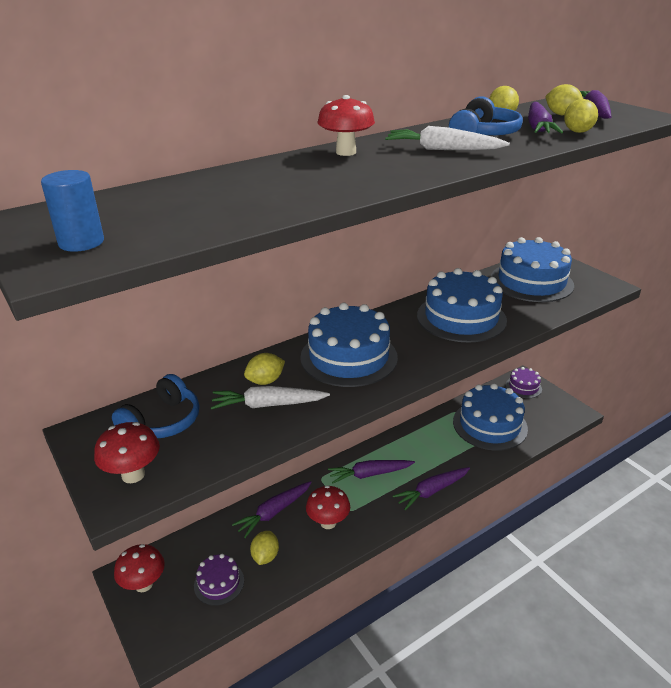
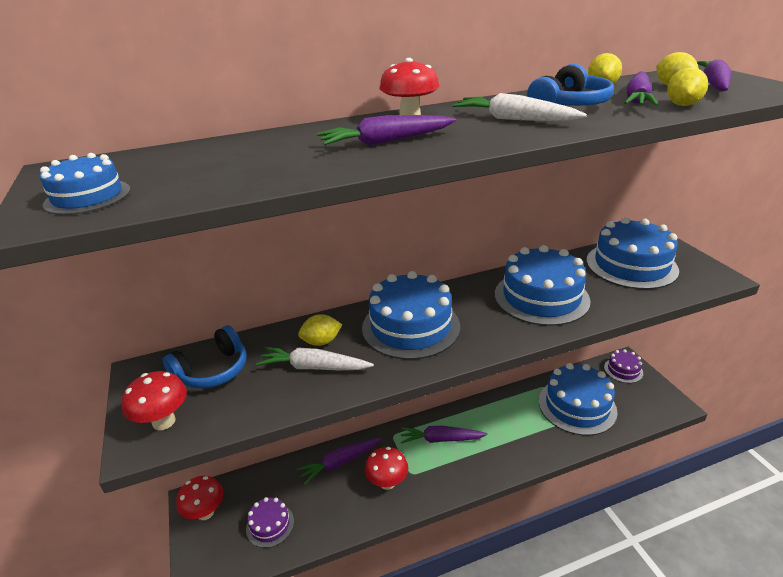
camera: 15 degrees right, 0 degrees up
blue cylinder [41,170,104,252] -> blue cake [40,153,131,215]
yellow lemon [250,531,279,565] -> none
purple carrot [393,467,470,510] -> purple carrot moved to [317,115,456,146]

